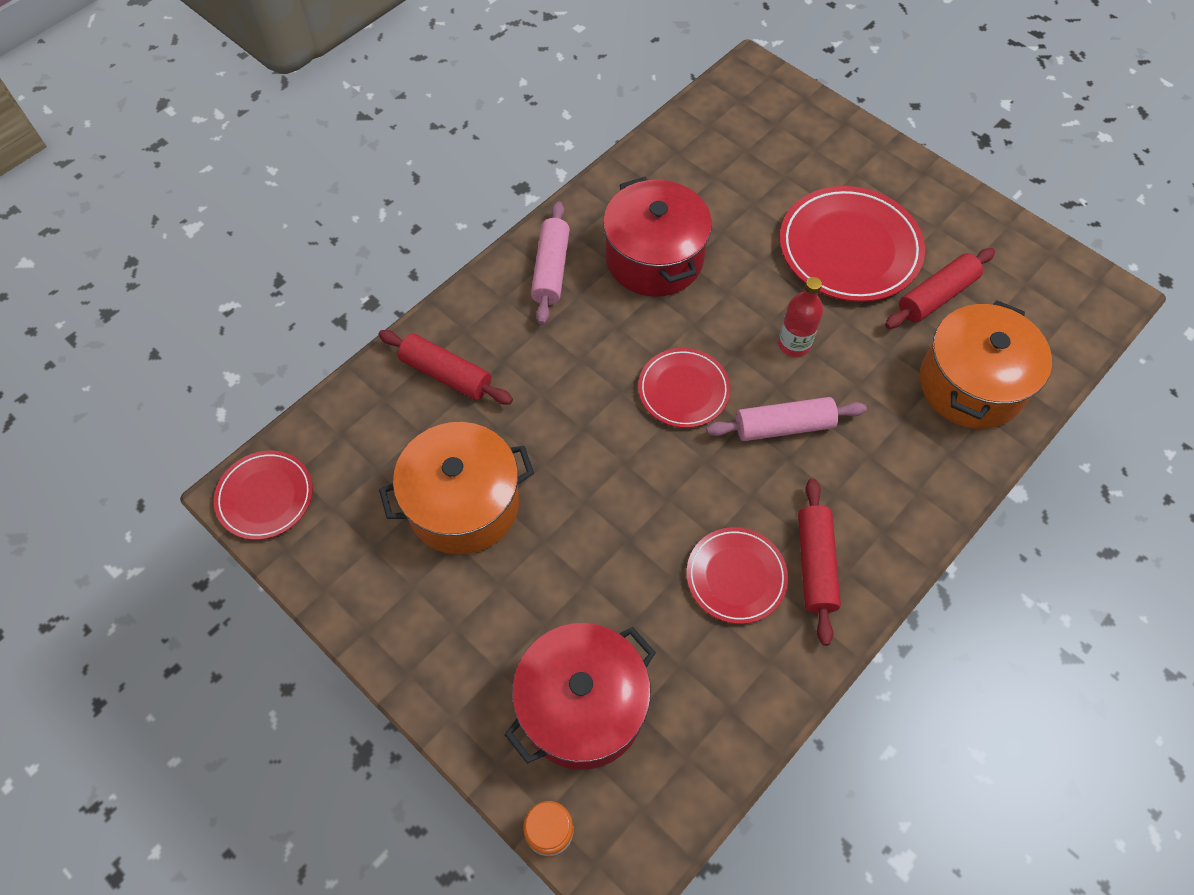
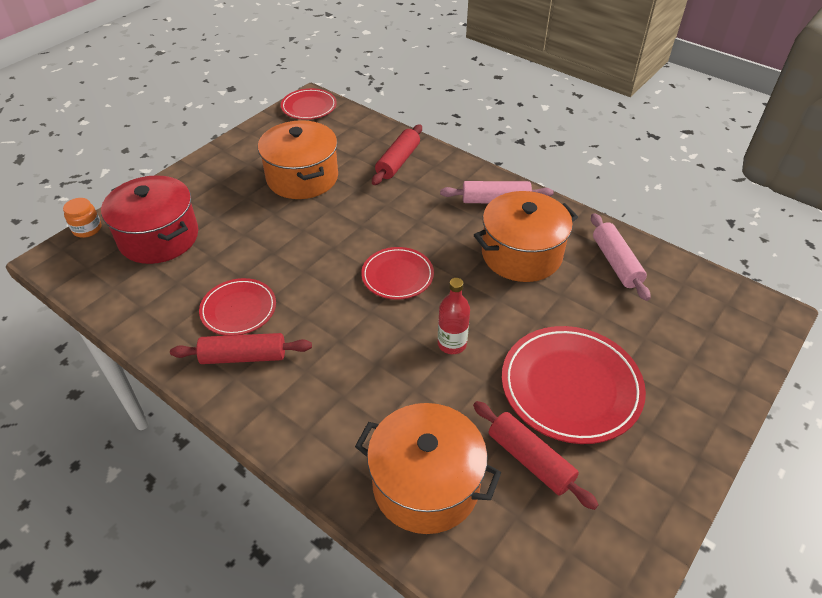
camera: 85 degrees right, 15 degrees down
red pot [603,177,712,297] -> orange pot [474,191,578,282]
pink rolling pin [706,397,867,441] -> pink rolling pin moved to [591,213,650,301]

